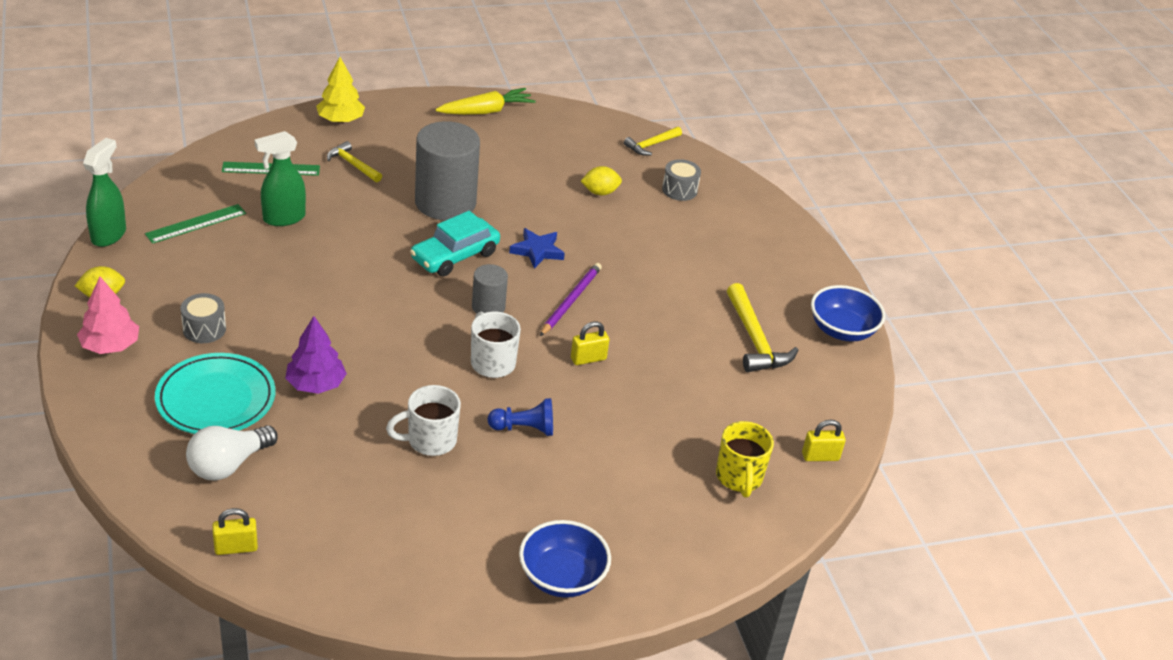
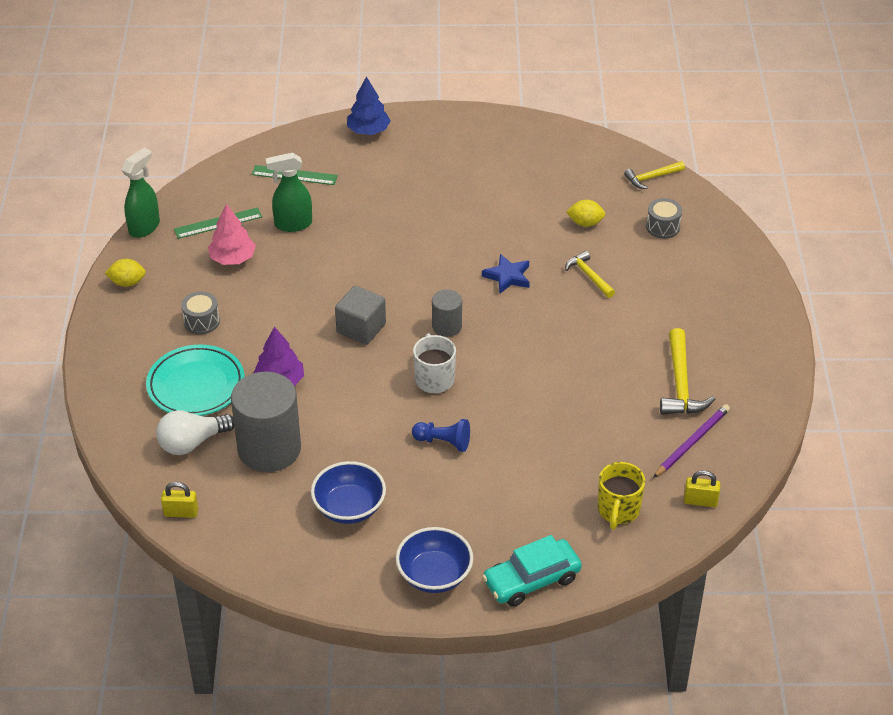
camera: 20 degrees right, 5 degrees up
pink tree [77,277,139,354] -> pink tree moved to [208,204,256,265]
yellow tree [316,57,365,123] -> blue tree [347,76,391,135]
yellow hammer [327,141,382,182] -> yellow hammer moved to [565,251,615,298]
white mug [386,385,461,456] -> none
turquoise car [410,211,500,276] -> turquoise car moved to [482,535,582,607]
grey cylinder [415,121,480,220] -> grey cylinder moved to [231,372,301,472]
yellow carrot [435,88,536,115] -> none
purple pencil [540,263,602,336] -> purple pencil moved to [653,404,730,478]
yellow padlock [571,321,609,365] -> none
blue bowl [811,285,885,342] -> blue bowl moved to [311,461,386,524]
none -> grey cube [335,286,386,345]

